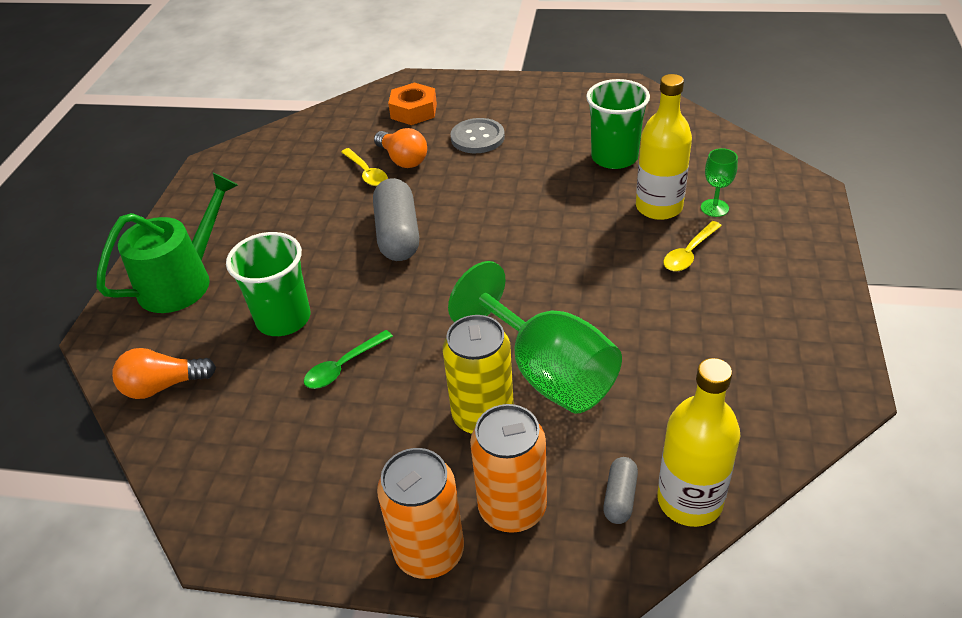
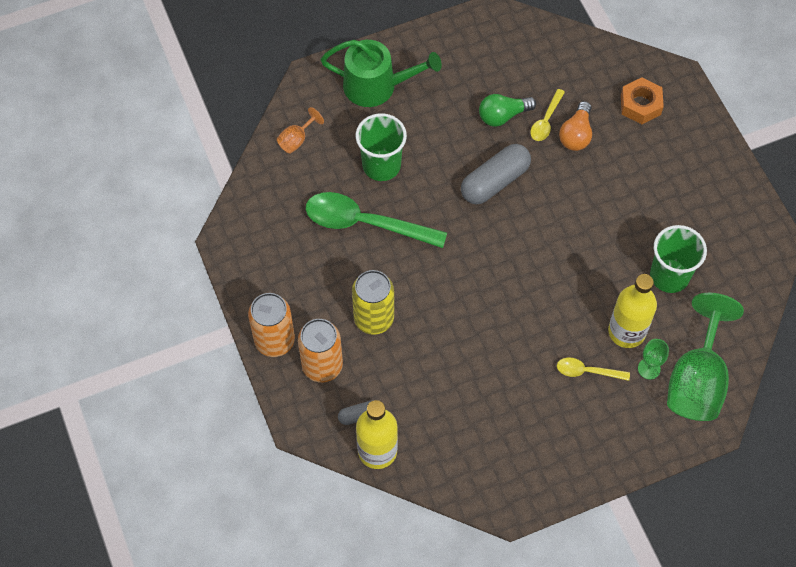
camera: 55 degrees right, 20 degrees up
orange light bulb [112,348,216,399] -> orange goblet [277,107,324,153]
green spoon [304,330,393,389] -> green spoon [306,192,447,248], size x2.06
green goblet [448,261,622,414] -> green goblet moved to [667,293,744,421]
grey button [450,118,505,153] -> none
none -> green light bulb [479,94,536,127]

